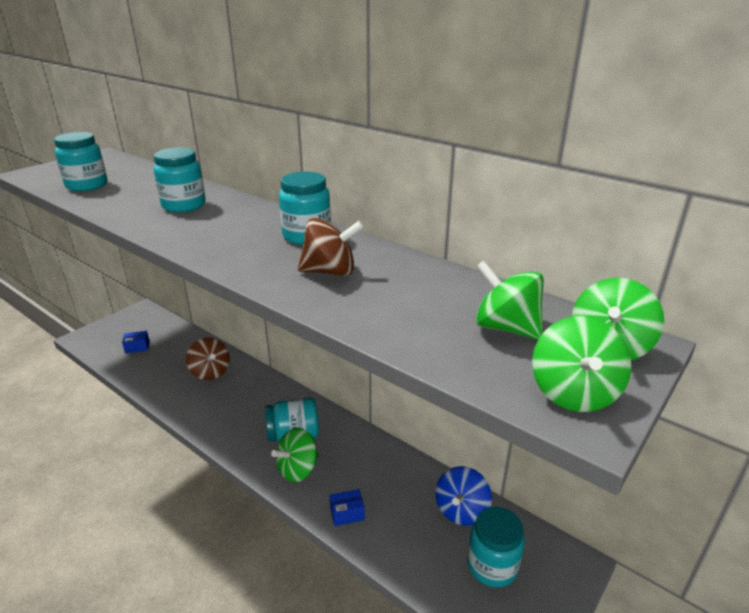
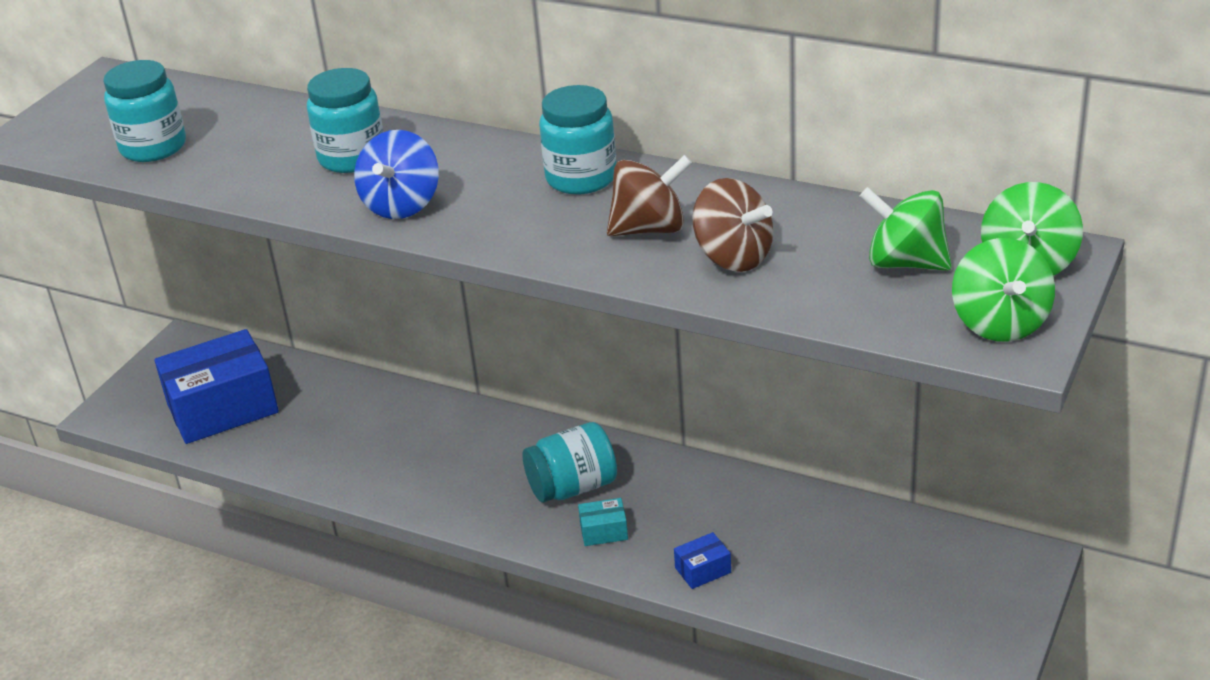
camera: 10 degrees left, 5 degrees up
blue box [122,331,150,353] -> blue box [154,329,279,444], size x2.45
brown spinning top [186,337,230,380] -> brown spinning top moved to [692,178,773,272]
green spinning top [271,428,319,482] -> turquoise box [578,498,628,546]
blue spinning top [435,466,492,526] -> blue spinning top moved to [354,130,439,219]
turquoise jar [467,507,525,588] -> none

